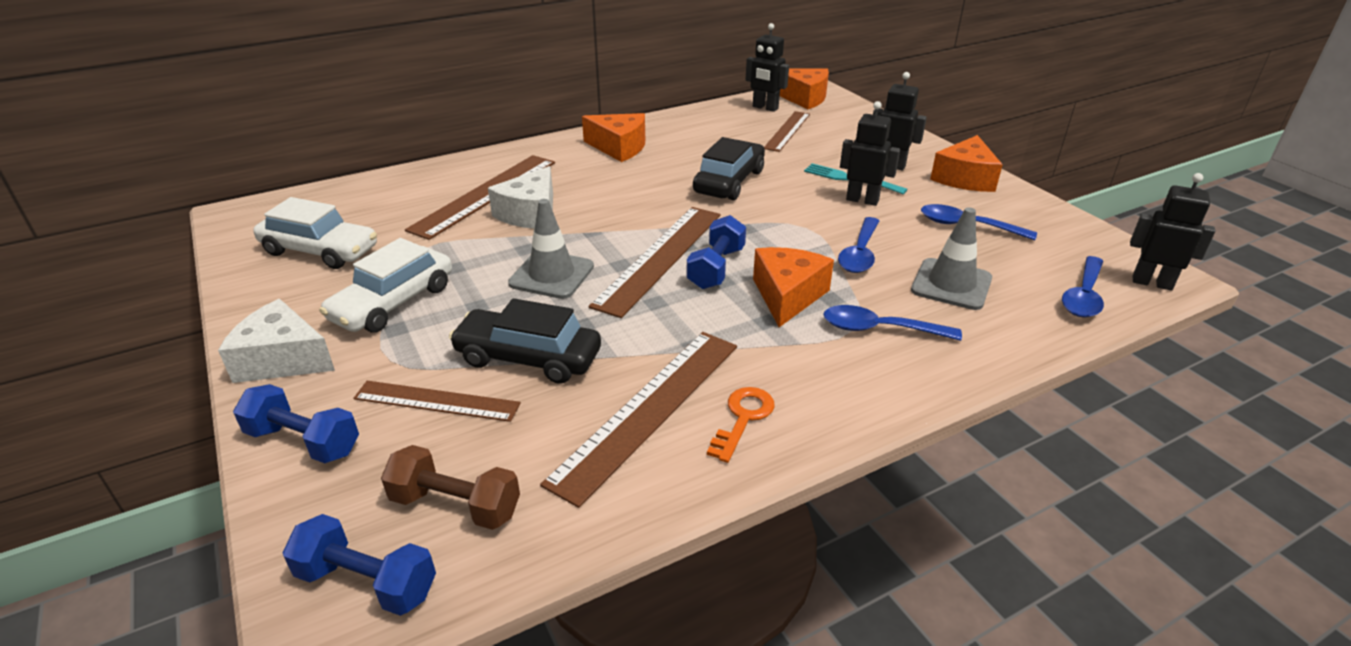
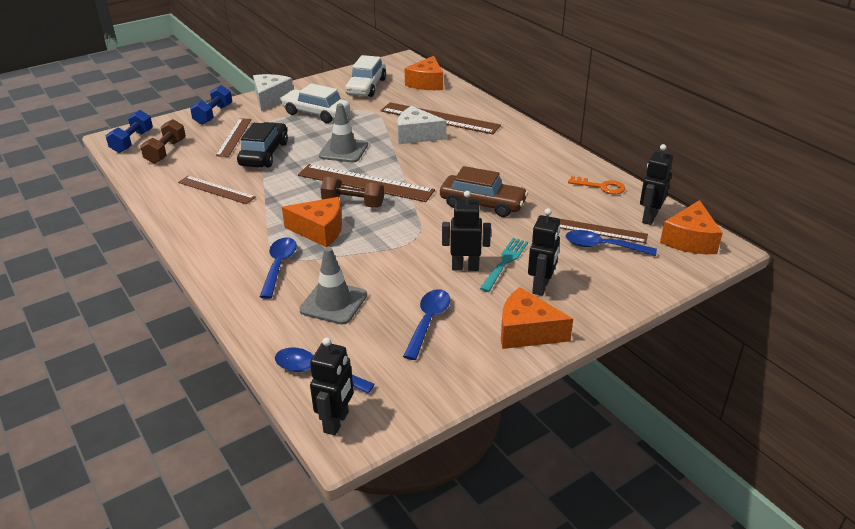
camera: 85 degrees right, 0 degrees up
brown ruler [540,332,737,508] -> brown ruler [178,176,256,204], size x0.62
orange cheese [582,113,645,162] -> orange cheese moved to [404,56,443,90]
blue dumbbell [687,215,746,289] -> brown dumbbell [320,177,384,208]
black car [693,137,765,200] -> brown car [440,166,528,217]
orange key [707,387,775,463] -> orange key moved to [568,176,625,195]
blue spoon [838,217,879,273] -> blue spoon moved to [566,230,657,256]
black robot [840,101,900,206] -> black robot turned 105 degrees counterclockwise [442,191,491,271]

